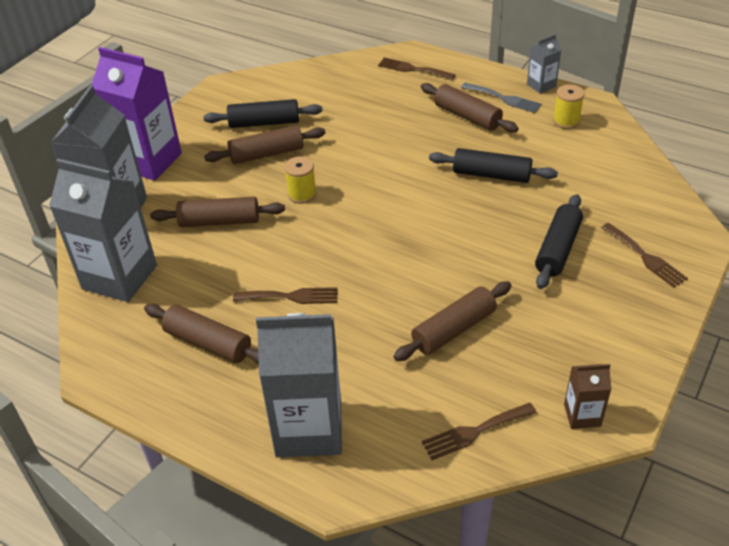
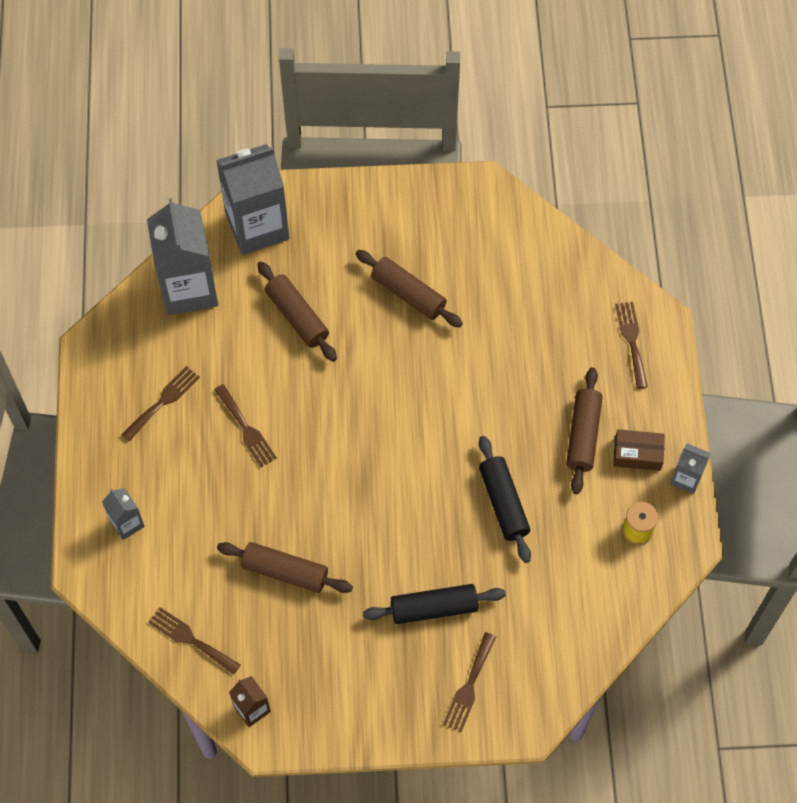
camera: 55 degrees right, 20 degrees up
purple carton [92,47,182,181] -> none
brown rolling pin [144,304,259,364] -> brown fork [121,366,200,442]
black rolling pin [203,99,322,128] -> none
grey carton [256,313,342,457] -> grey carton [102,488,145,540], size x0.47
yellow spool [284,156,317,204] -> none
grey fork [461,83,542,113] -> brown box [613,429,665,471]

